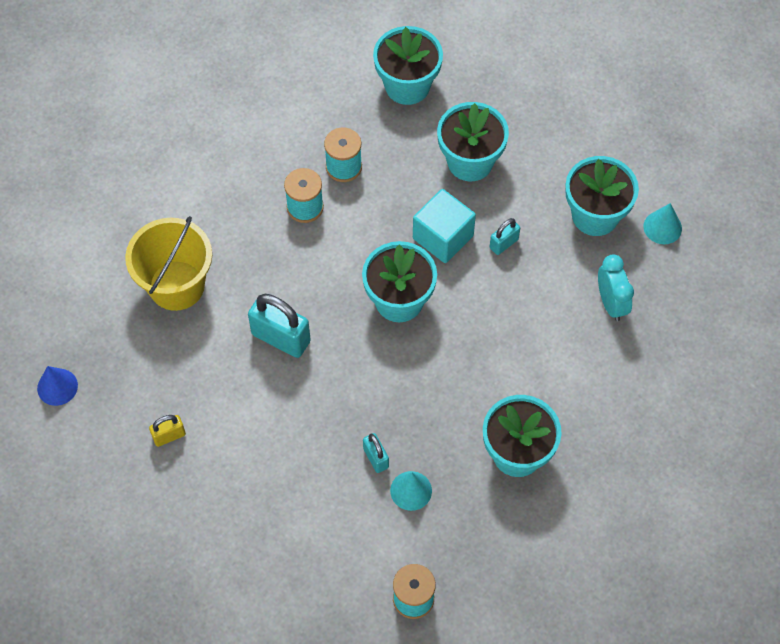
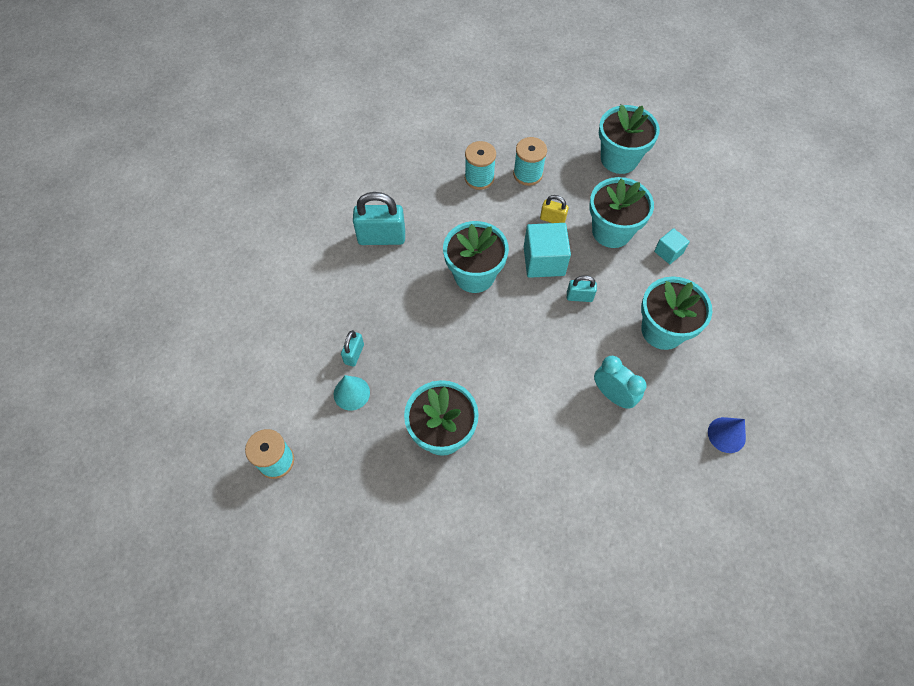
camera: 45 degrees right, 0 degrees up
blue cone [37,366,78,406] -> blue cone moved to [708,417,746,453]
yellow bucket [125,216,212,311] -> none
yellow padlock [149,415,186,447] -> yellow padlock moved to [540,195,569,223]
turquoise padlock [248,294,311,358] -> turquoise padlock turned 75 degrees counterclockwise [353,192,405,245]
turquoise clock [598,254,634,321] -> turquoise clock turned 75 degrees counterclockwise [594,356,647,409]
turquoise cone [643,203,682,244] -> none
none -> turquoise cube [654,228,690,264]

